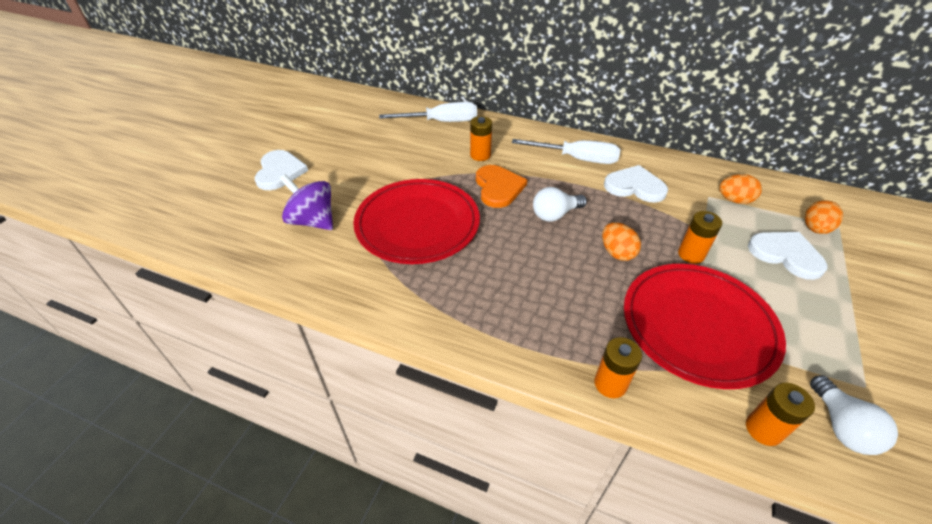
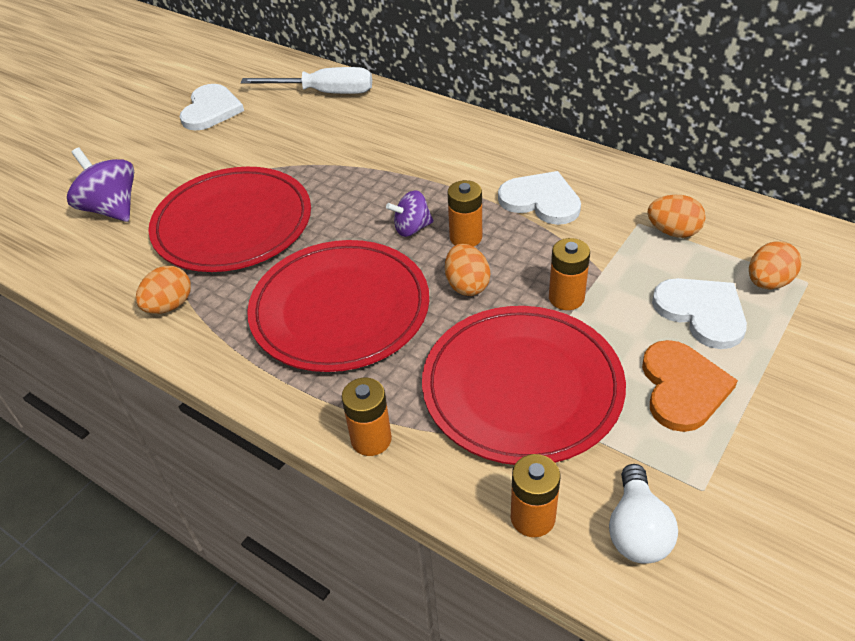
camera: 15 degrees right, 0 degrees up
white heart [255,150,308,190] -> white heart moved to [180,84,244,130]
orange battery [470,116,492,161] -> orange battery moved to [448,180,482,247]
orange heart [476,165,527,208] -> orange heart moved to [642,340,738,432]
white screwdriver [512,139,620,164] -> none
white light bulb [533,187,587,222] -> purple spinning top [386,190,434,237]
none -> orange egg [136,266,191,314]
none -> red plate [247,240,429,372]

